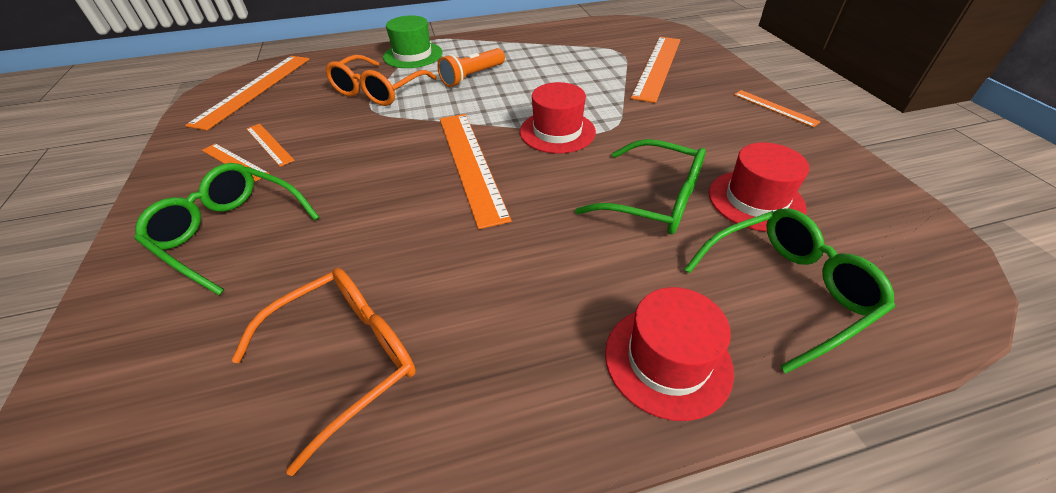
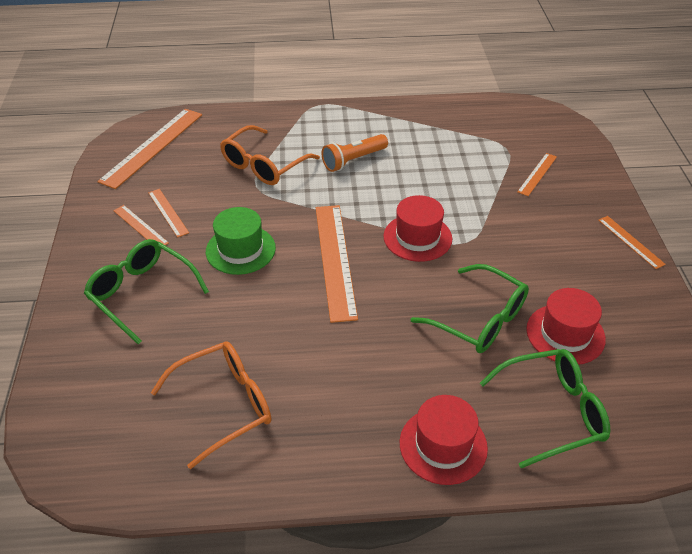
camera: 10 degrees right, 0 degrees up
green hat [383,15,442,68] -> green hat moved to [206,207,276,275]
orange ruler [631,37,681,103] -> orange ruler [517,153,557,196], size x0.51

